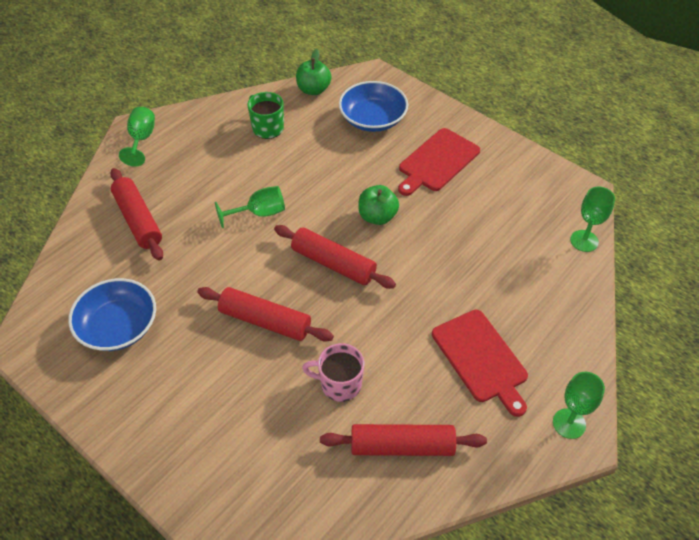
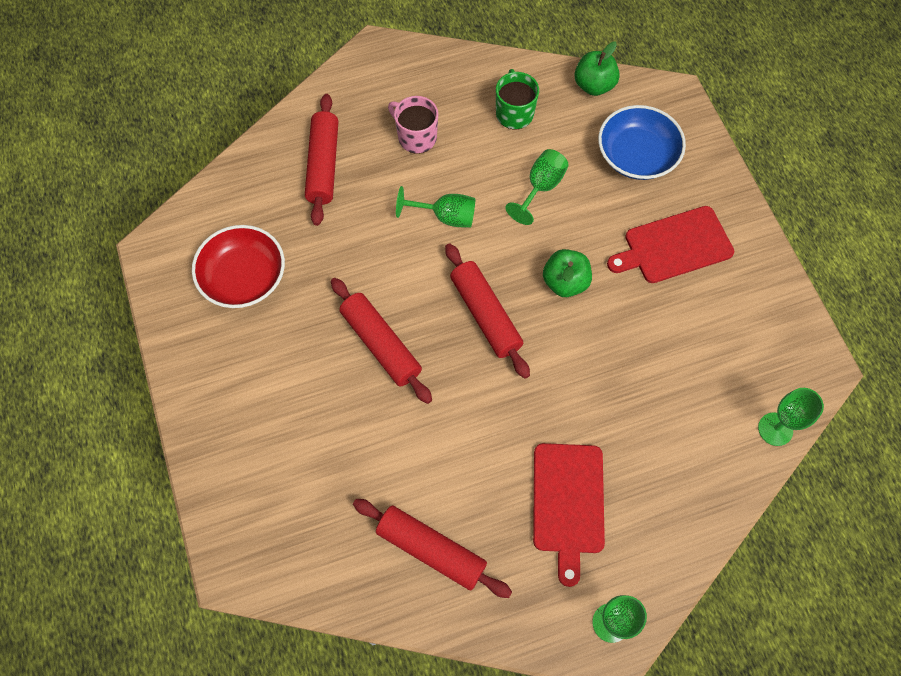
camera: 30 degrees right, 15 degrees up
blue bowl [68,278,156,351] -> red bowl [192,225,285,308]
green goblet [119,107,155,167] -> green goblet moved to [505,149,568,225]
pink mug [302,343,365,402] -> pink mug moved to [388,96,438,154]

